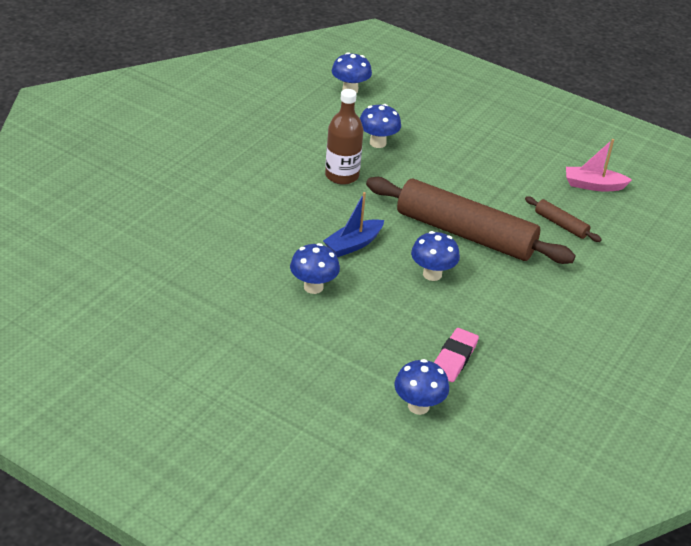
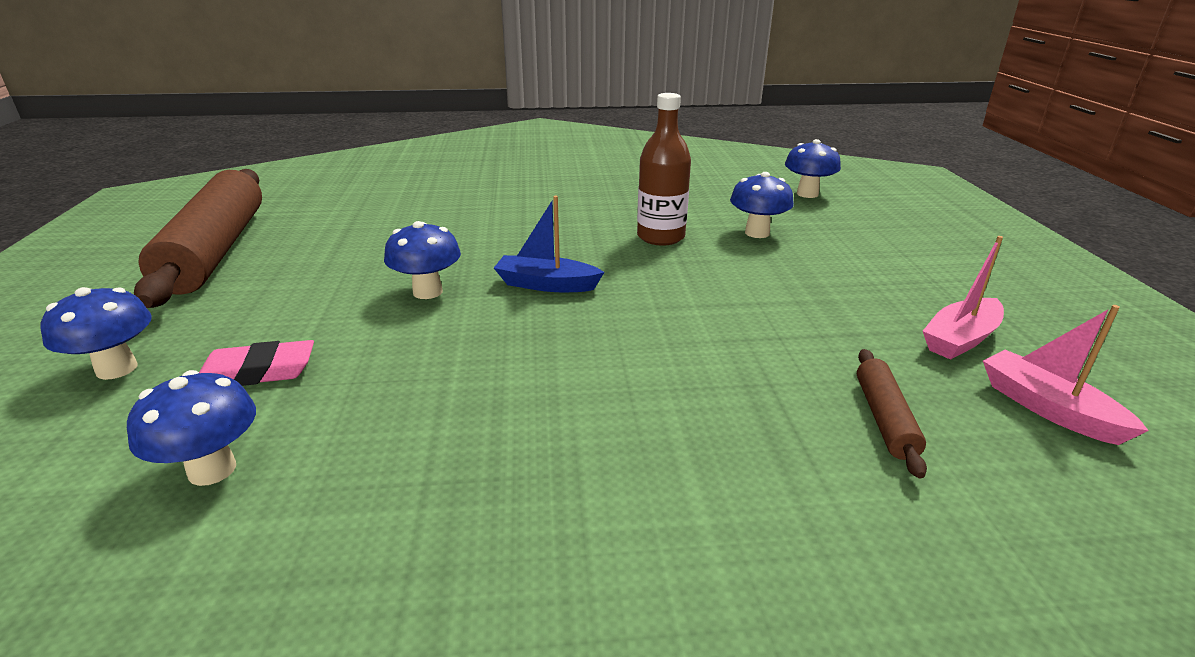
camera: 55 degrees right, 10 degrees down
brown rolling pin [366,177,576,264] -> brown rolling pin moved to [134,169,262,308]
blue mushroom [411,231,460,281] -> blue mushroom moved to [40,287,152,380]
pink eraser [434,328,479,382] -> pink eraser moved to [199,340,314,386]
none -> pink boat [923,236,1004,360]

